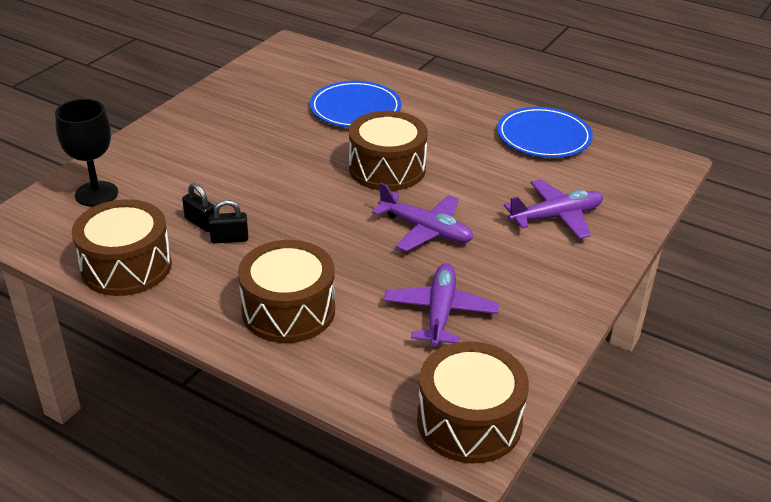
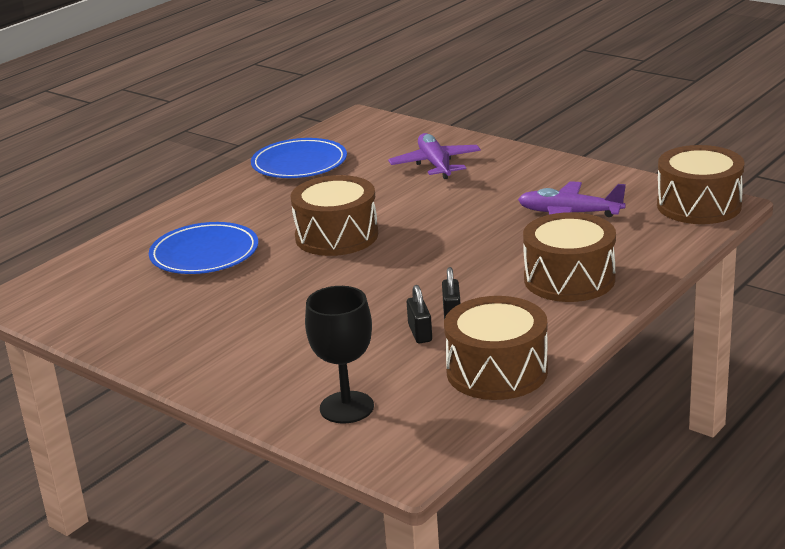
camera: 80 degrees left, 10 degrees down
black padlock [182,183,215,232] -> black padlock turned 60 degrees counterclockwise [407,285,432,343]
purple plane [372,182,473,252] -> none

